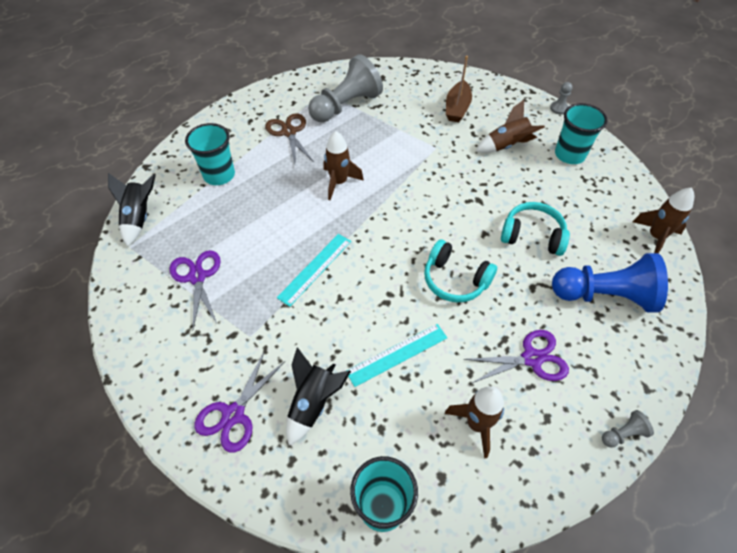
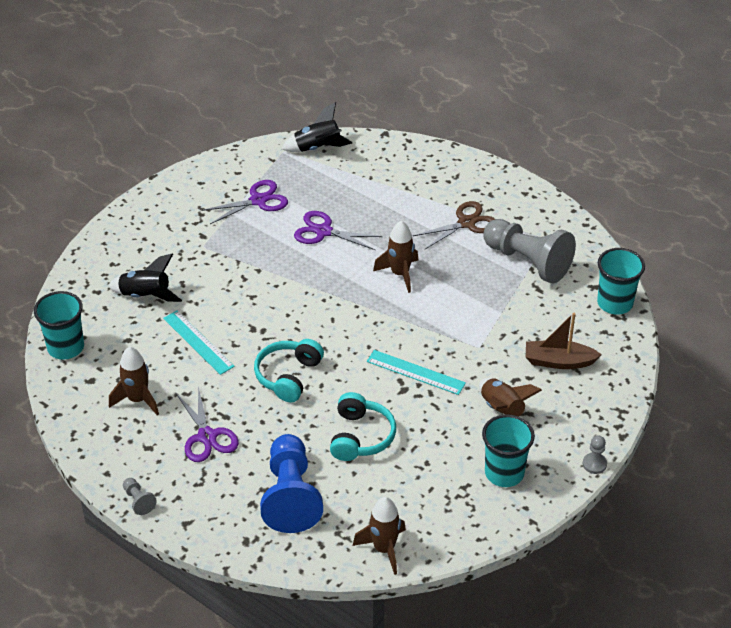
camera: 80 degrees right, 10 degrees down
turquoise cup [185,123,235,185] -> turquoise cup moved to [597,248,645,315]
purple scissors [194,350,285,453] -> purple scissors moved to [294,211,383,250]
turquoise ruler [277,234,351,307] -> turquoise ruler moved to [367,350,466,395]

